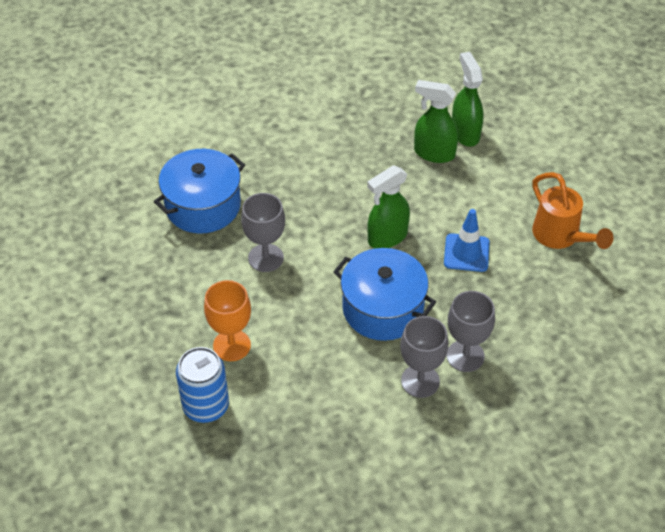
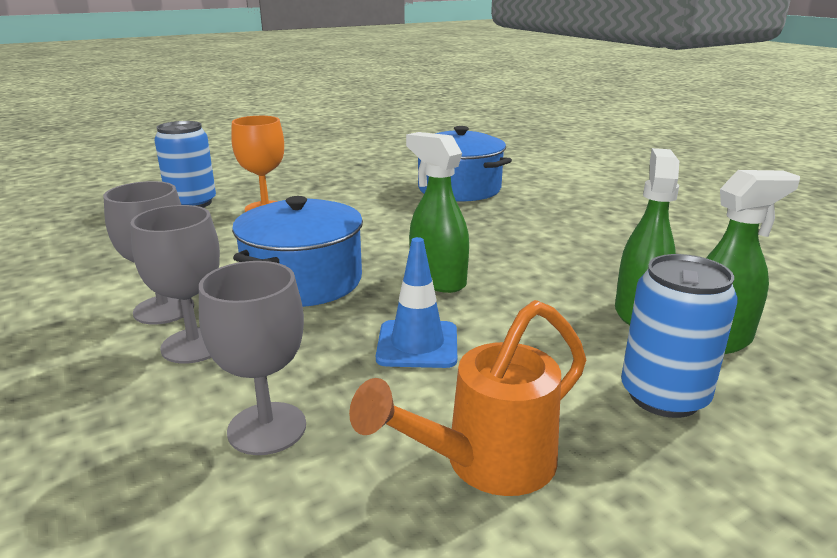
camera: 85 degrees right, 25 degrees down
grey goblet [241,193,285,272] -> grey goblet moved to [199,261,306,455]
none -> blue can [621,254,738,418]

